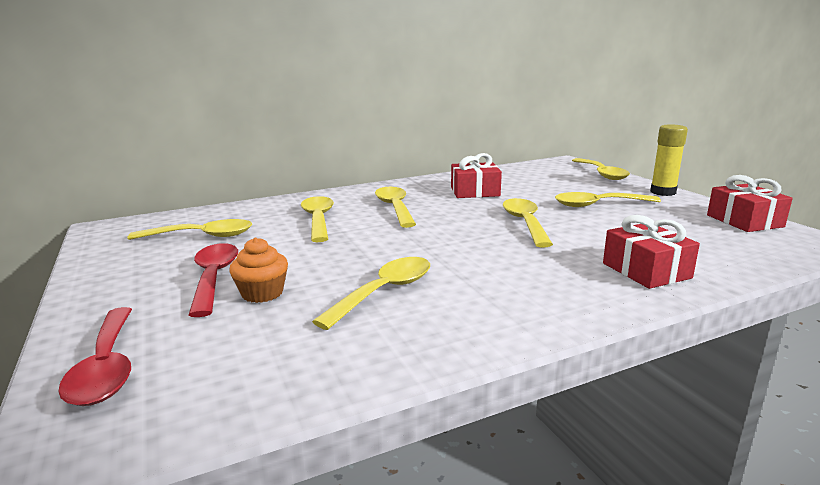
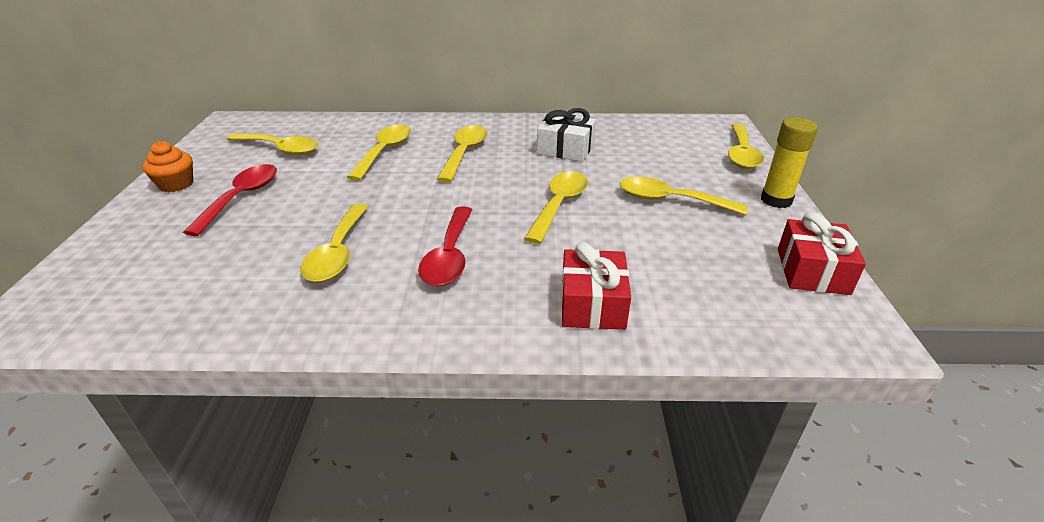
camera: 25 degrees right, 15 degrees up
red spoon [58,307,132,406] -> red spoon moved to [418,206,472,286]
orange cupcake [229,237,288,303] -> orange cupcake moved to [142,141,193,192]
yellow spoon [312,257,430,330] -> yellow spoon turned 120 degrees clockwise [301,204,369,282]
red gift [451,153,502,198] -> white gift [537,108,596,162]

